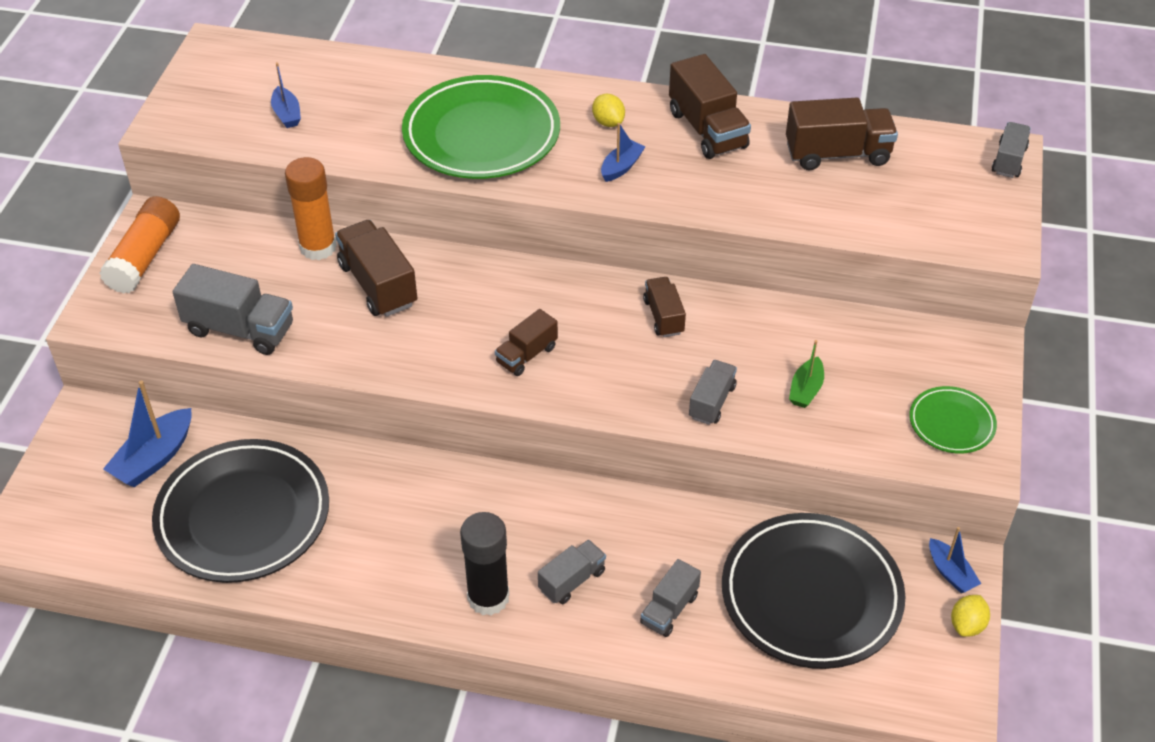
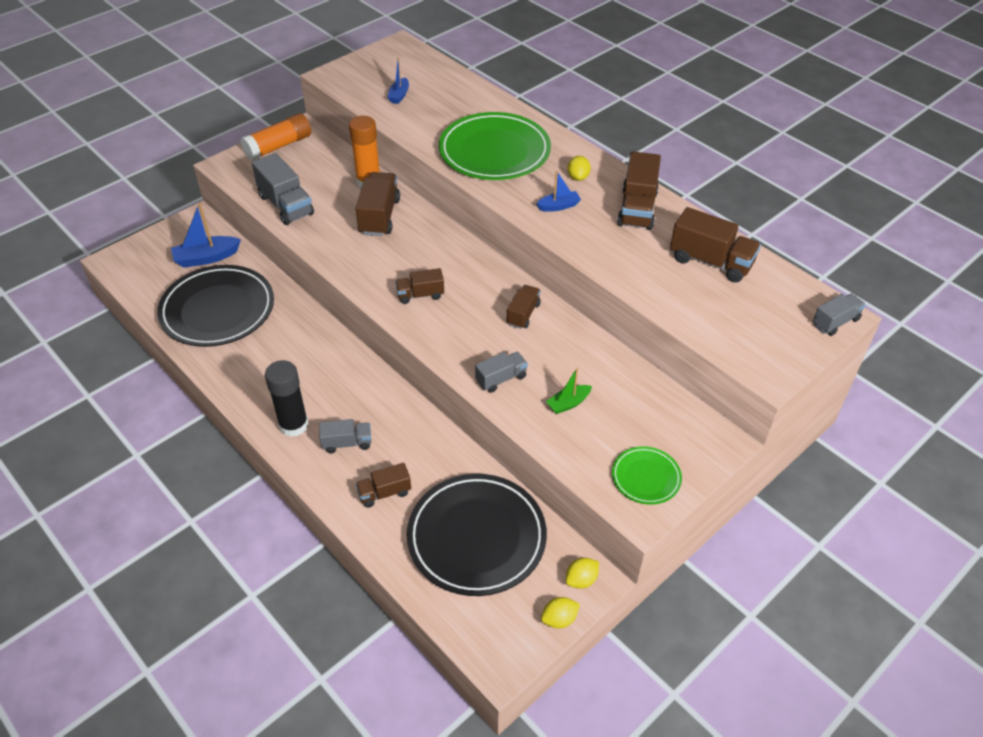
camera: 35 degrees right, 0 degrees up
grey truck [640,559,701,637] -> brown truck [356,463,411,508]
blue boat [929,527,981,593] -> yellow lemon [566,558,599,589]

